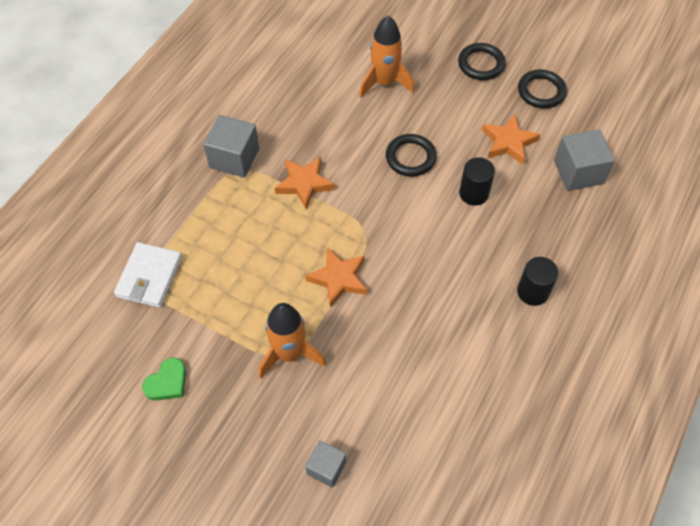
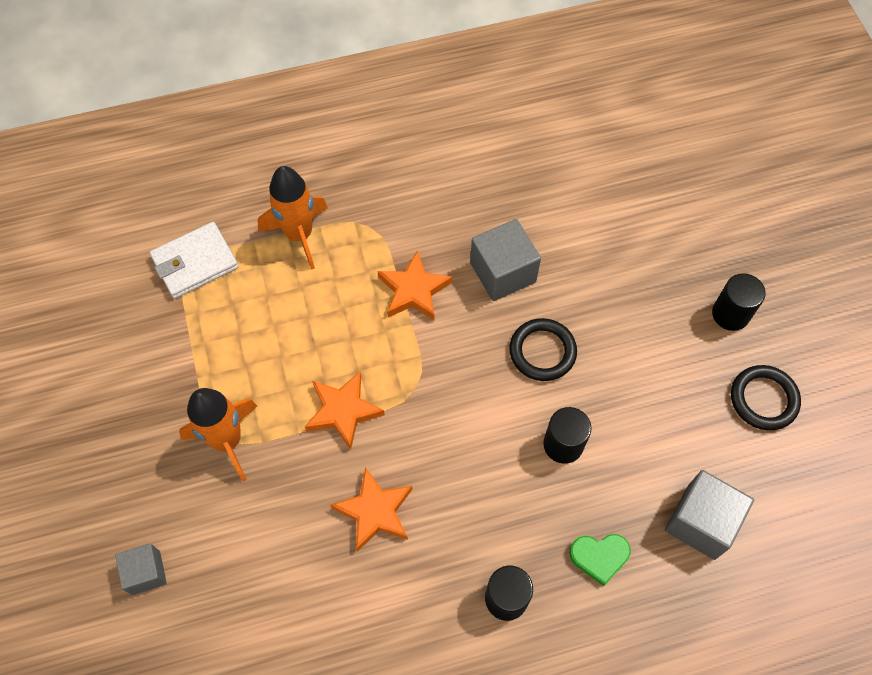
camera: 45 degrees right, 5 degrees up
green heart [142,358,186,401] -> green heart moved to [570,534,631,586]
grey cube [203,115,259,178] -> grey cube moved to [470,219,541,301]
orange rocket [359,16,414,98] -> orange rocket moved to [258,166,328,270]
black ring [458,43,506,80] -> black cylinder [712,273,766,331]
orange star [482,114,541,165] -> orange star moved to [331,467,412,552]

